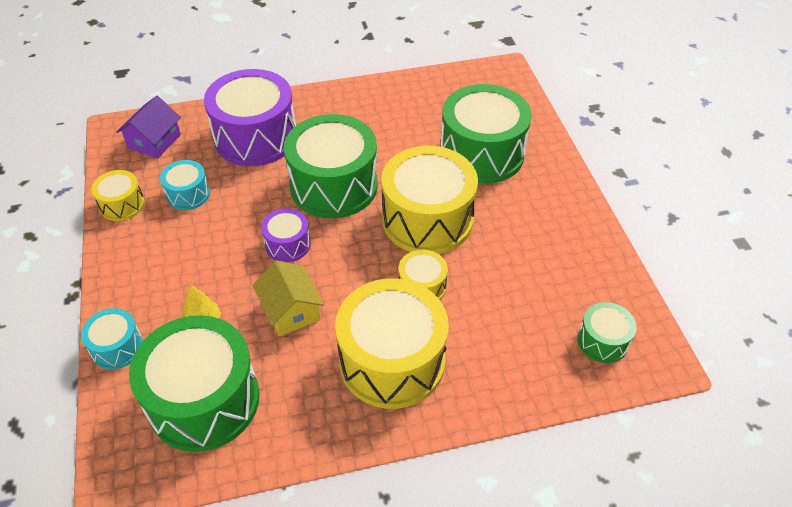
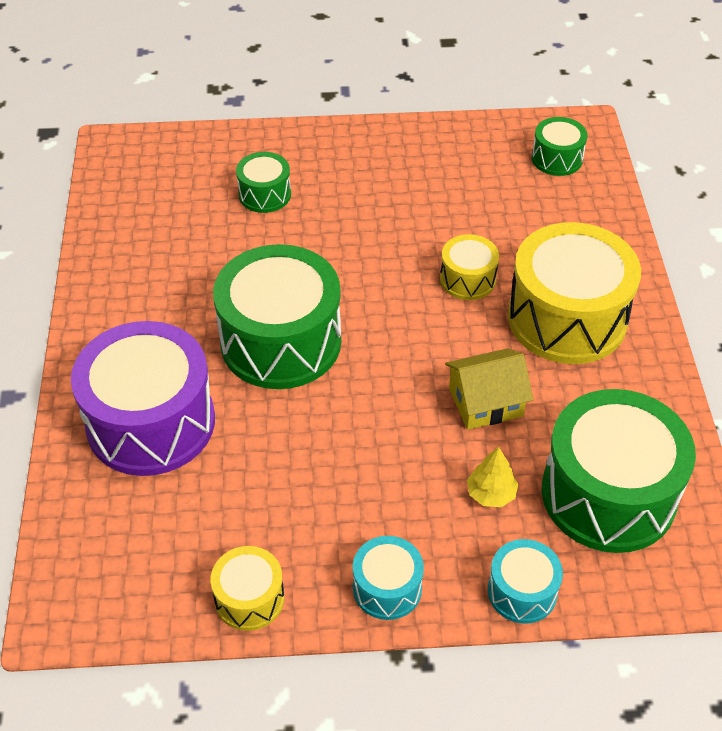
camera: 80 degrees left, 0 degrees up
purple house [117,96,181,159] -> none
turquoise drum [160,160,210,210] -> turquoise drum moved to [353,536,424,620]
purple drum [261,208,311,262] -> none
yellow drum [381,146,478,254] -> none
green drum [440,84,532,184] -> green drum [236,152,291,213], size x0.49

